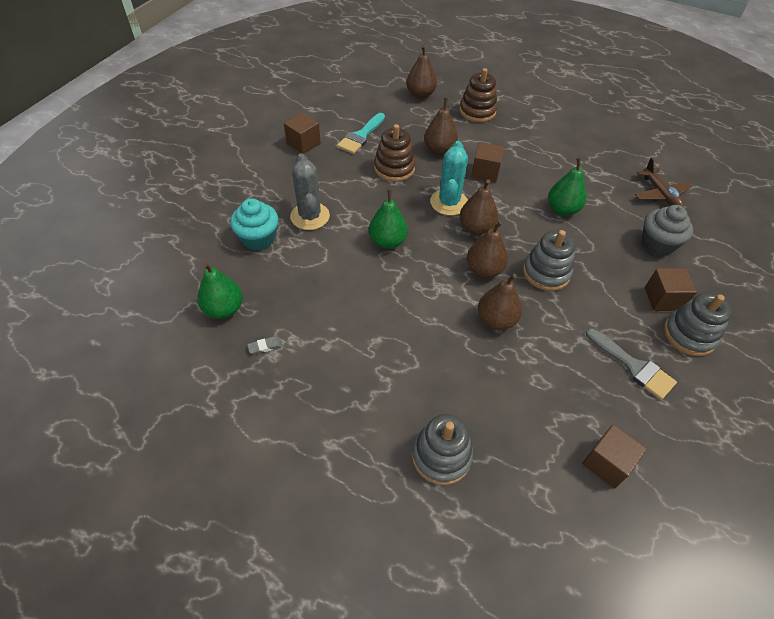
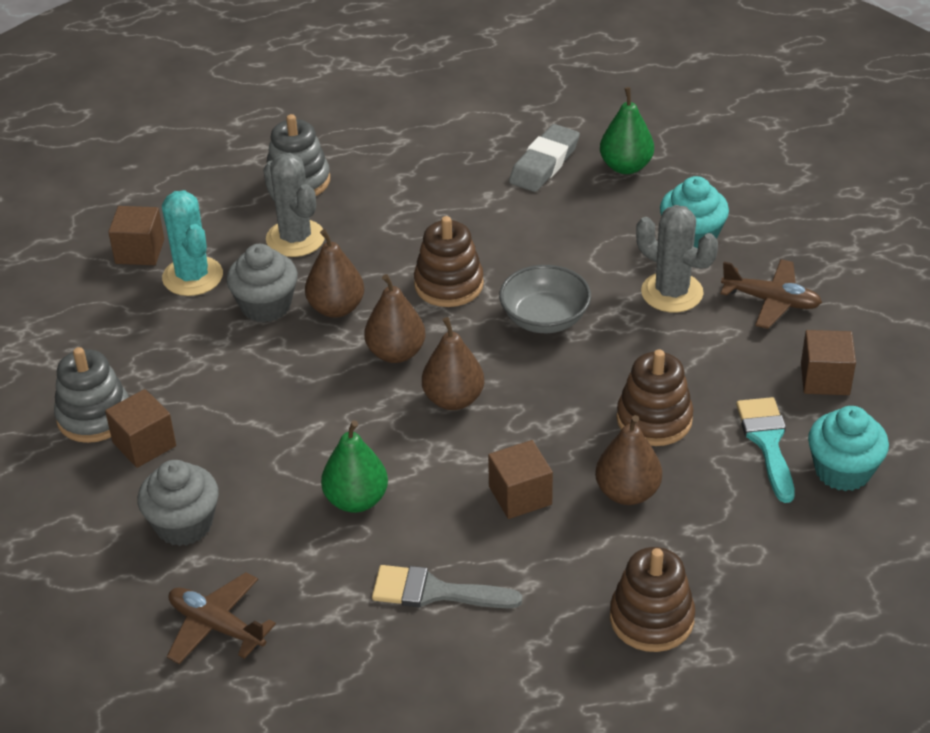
camera: 145 degrees right, 10 degrees down
grey eraser [247,336,282,355] -> grey eraser [509,124,580,192], size x2.31
green pear [369,189,408,249] -> grey bowl [499,265,591,333]
brown pear [406,45,437,99] -> none
turquoise cactus [430,141,468,216] -> turquoise cactus moved to [162,190,223,296]
grey stacking toy [523,230,575,291] -> none
grey brush [586,329,677,400] -> grey brush moved to [372,565,522,608]
none -> grey cupcake [226,244,298,322]
none -> grey cactus [263,153,325,257]
none -> brown stacking toy [414,216,484,307]
none -> brown plane [720,259,822,329]
none -> turquoise cupcake [808,406,889,491]

